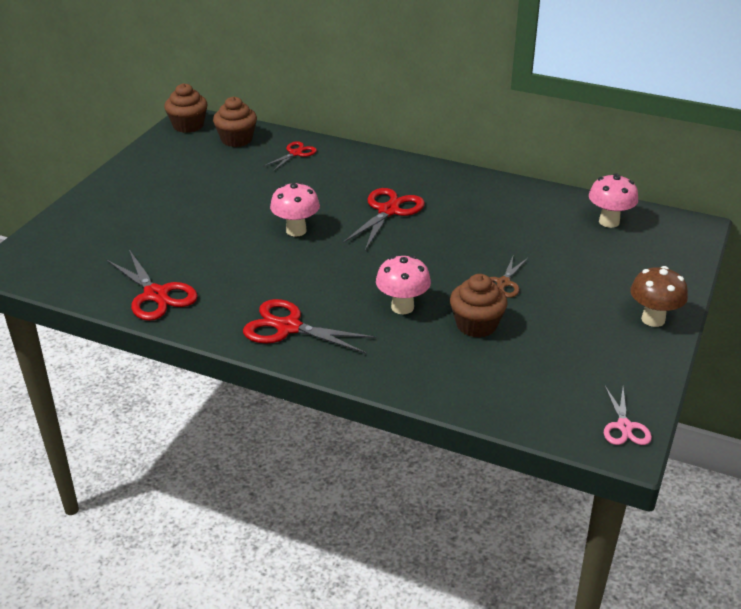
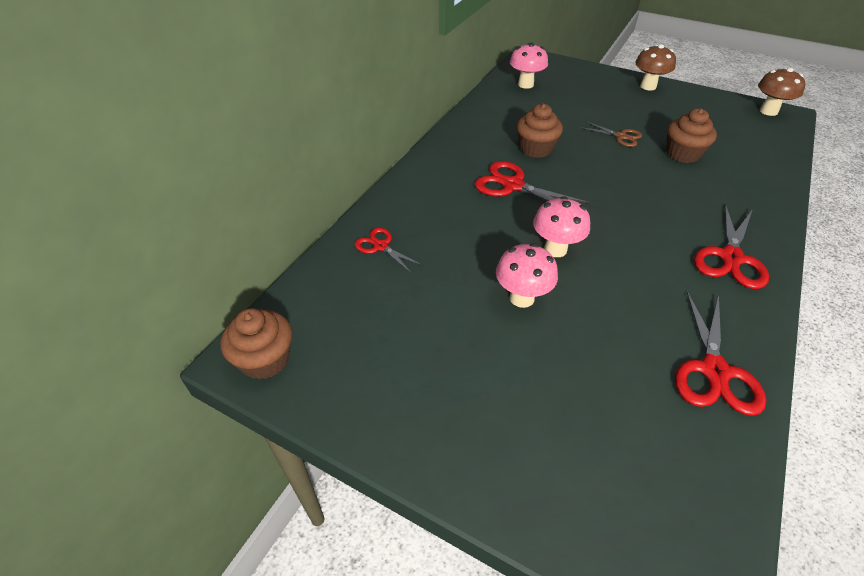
camera: 85 degrees left, 10 degrees up
red scissors [106,250,198,321] -> red scissors turned 135 degrees clockwise [675,291,767,416]
brown cupcake [213,96,257,147] -> brown cupcake moved to [516,104,563,158]
pink mushroom [376,255,431,314] -> pink mushroom moved to [496,243,558,308]
pink scissors [604,386,652,445] -> brown mushroom [758,68,805,116]

